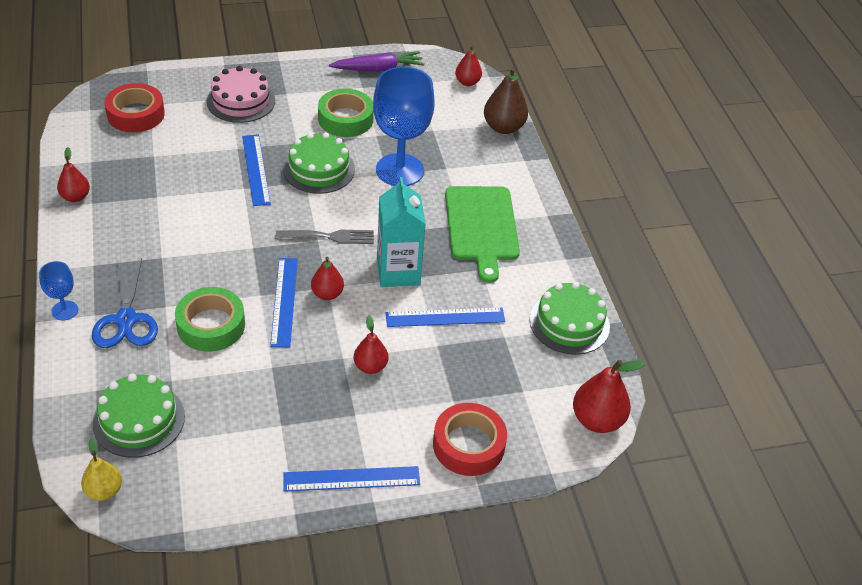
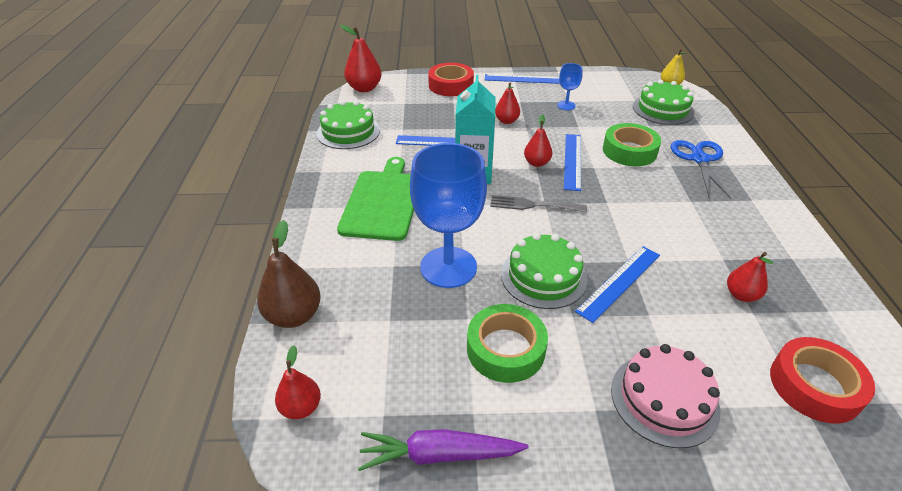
camera: 165 degrees left, 5 degrees down
blue goblet [39,261,78,320] -> blue goblet moved to [557,63,583,110]
red pear [57,147,90,202] -> red pear moved to [727,252,773,302]
blue ruler [242,134,271,206] -> blue ruler turned 45 degrees clockwise [575,246,660,323]

